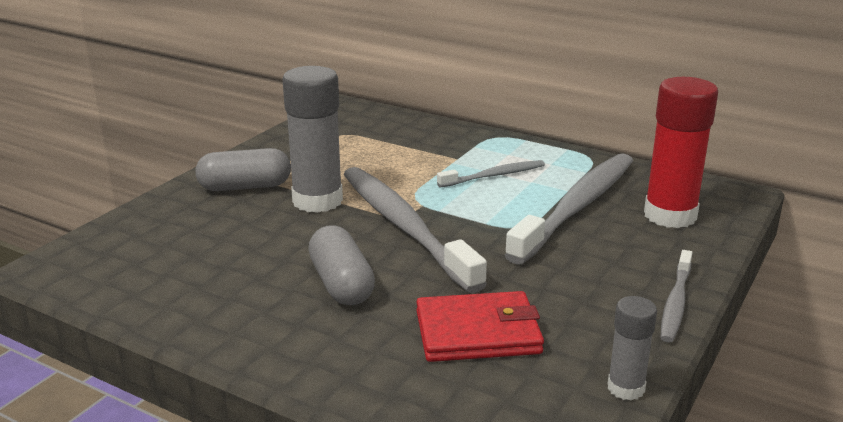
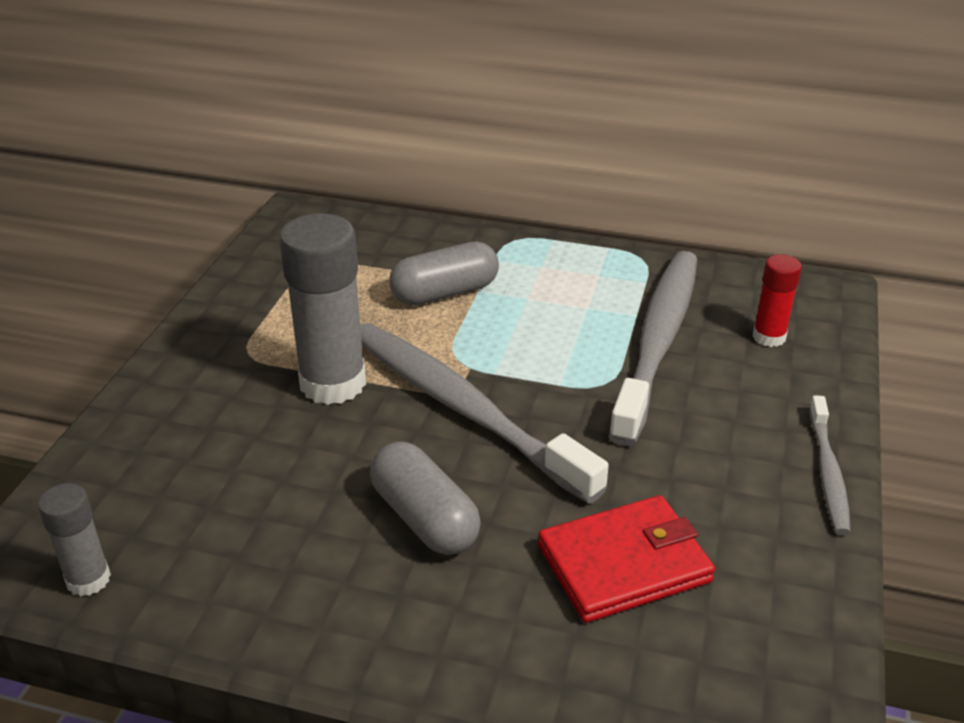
camera: 15 degrees left, 10 degrees up
grey capsule [195,148,291,191] -> grey capsule moved to [389,242,499,305]
grey toothbrush [437,160,545,188] -> none
grey glue stick [607,296,657,400] -> grey glue stick moved to [38,483,111,596]
red glue stick [644,77,718,228] -> red glue stick [752,254,802,347], size x0.52

